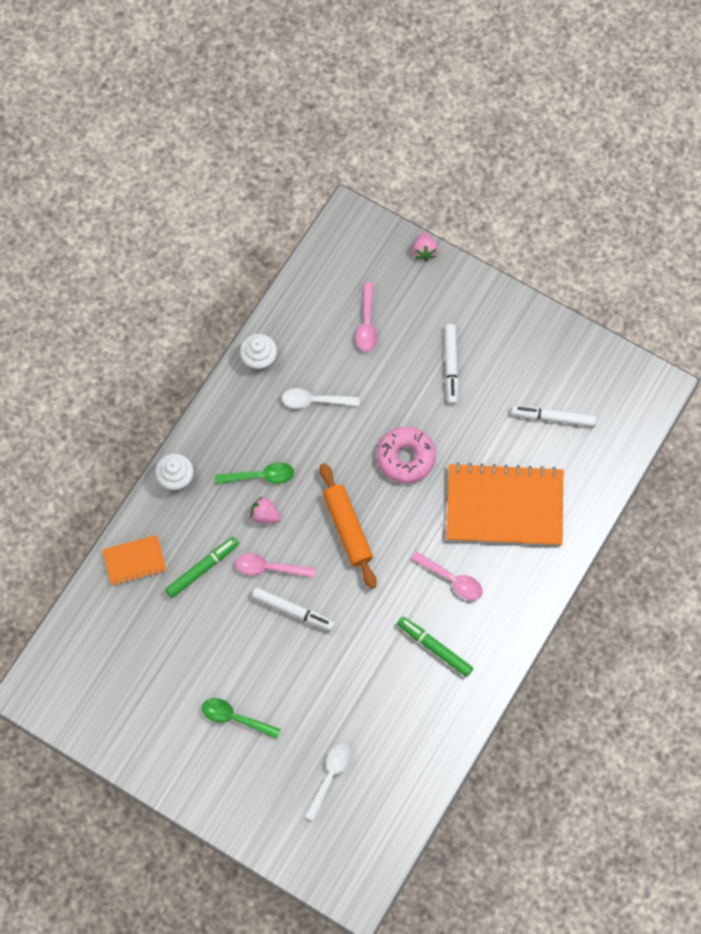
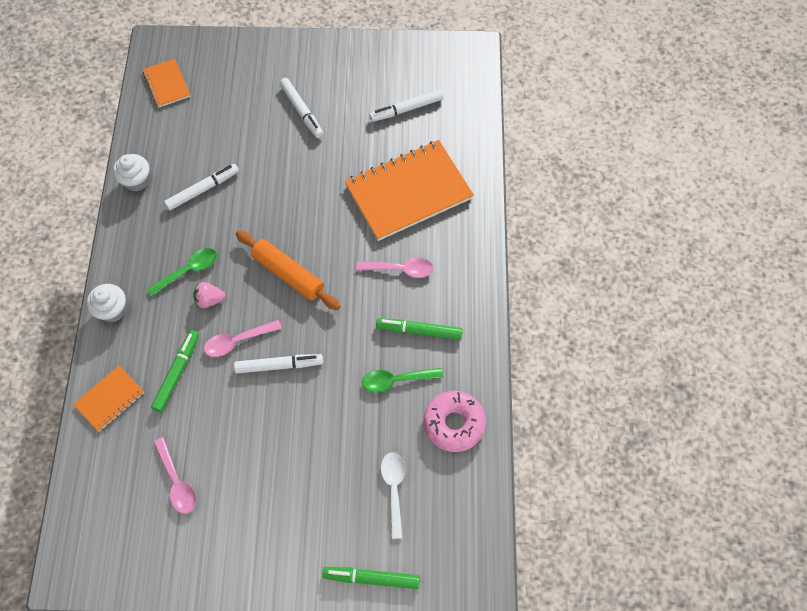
camera: 30 degrees left, 5 degrees down
green spoon [202,698,281,739] -> green spoon moved to [362,368,443,392]
white spoon [282,388,360,409] -> white marker [164,164,239,210]
pink spoon [355,282,378,352] -> pink spoon moved to [153,437,196,514]
pink donut [377,427,436,484] -> pink donut moved to [424,391,486,452]
pink strawberry [413,232,438,261] -> none
none -> orange notebook [143,58,191,108]
none -> green marker [322,567,420,589]

